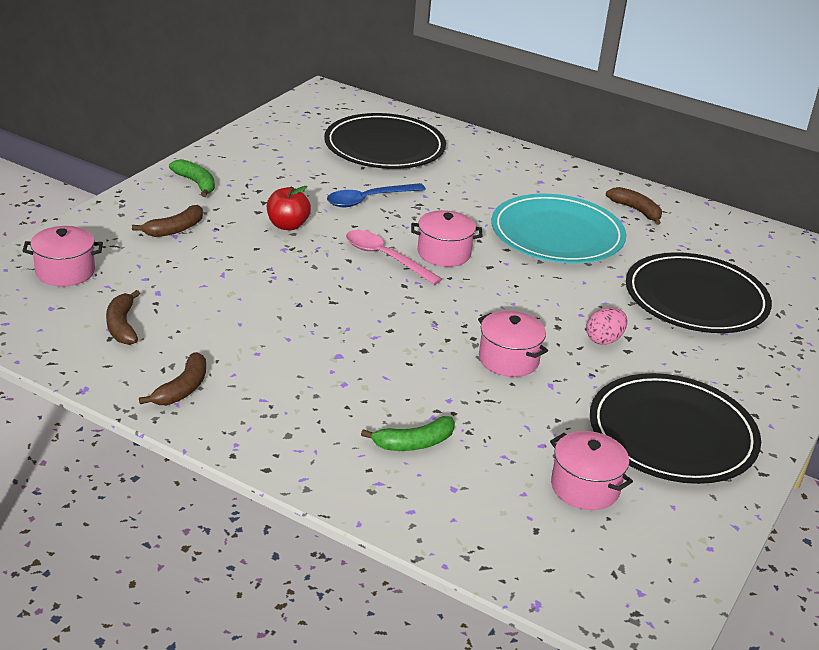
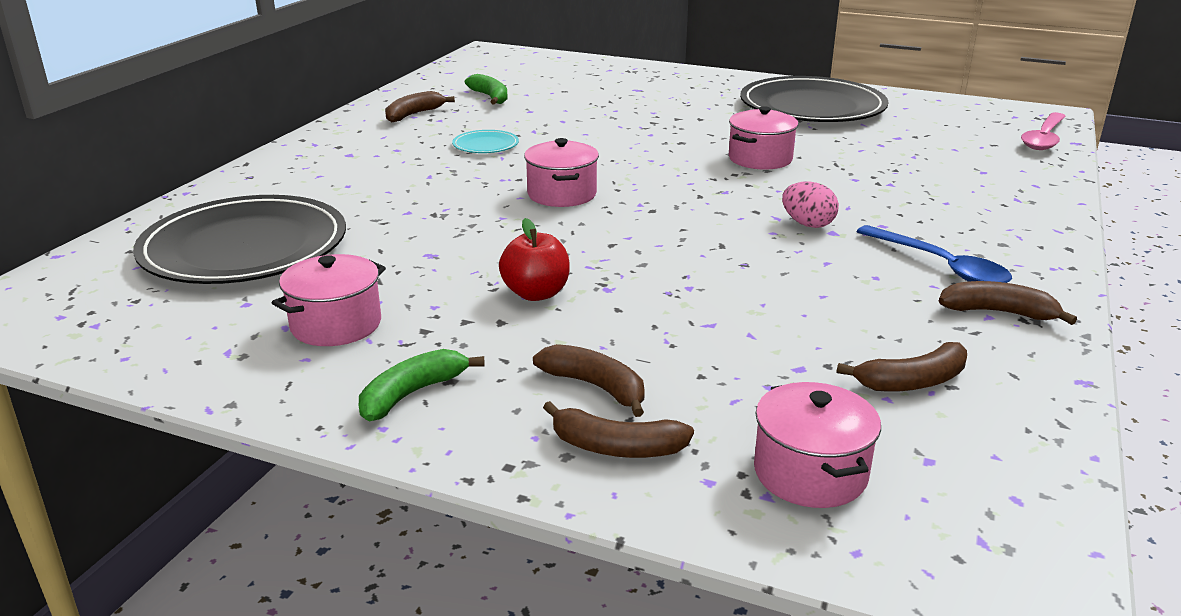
camera: 95 degrees left, 5 degrees down
blue spoon [327,183,426,207] -> blue spoon moved to [856,225,1012,283]
pink spoon [346,230,442,285] -> pink spoon moved to [1021,112,1066,150]
green banana [361,416,455,451] -> green banana moved to [465,74,507,104]
turquoise plate [491,194,626,263] -> turquoise plate [452,130,519,153], size x0.41
pink pot [550,431,633,510] -> pink pot moved to [272,254,386,346]
pink egg [586,308,628,345] -> pink egg moved to [782,181,839,228]
black plate [626,252,772,333] -> none
none -> brown banana [543,401,694,458]

